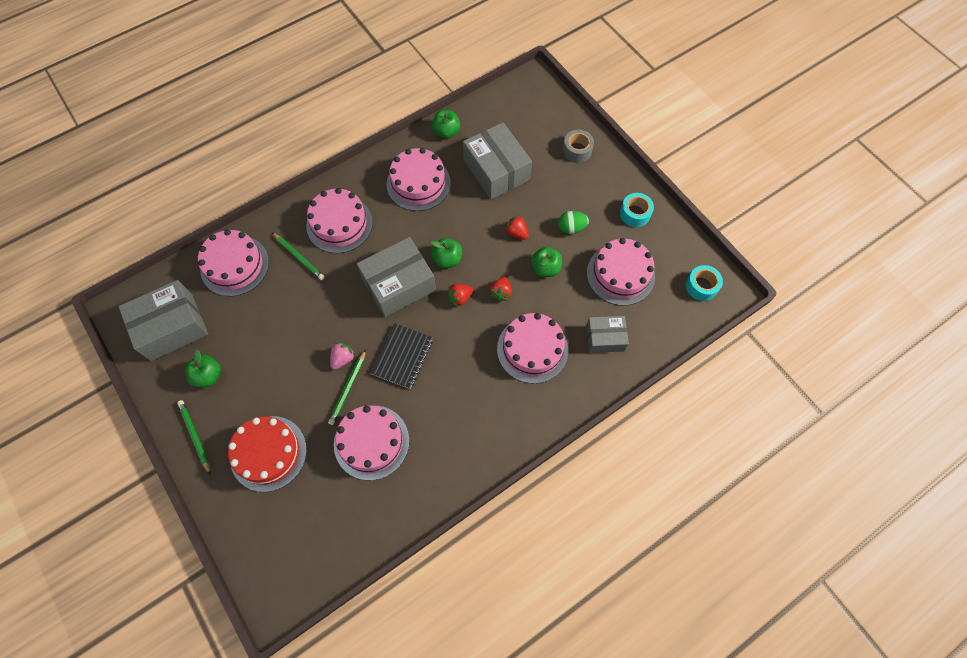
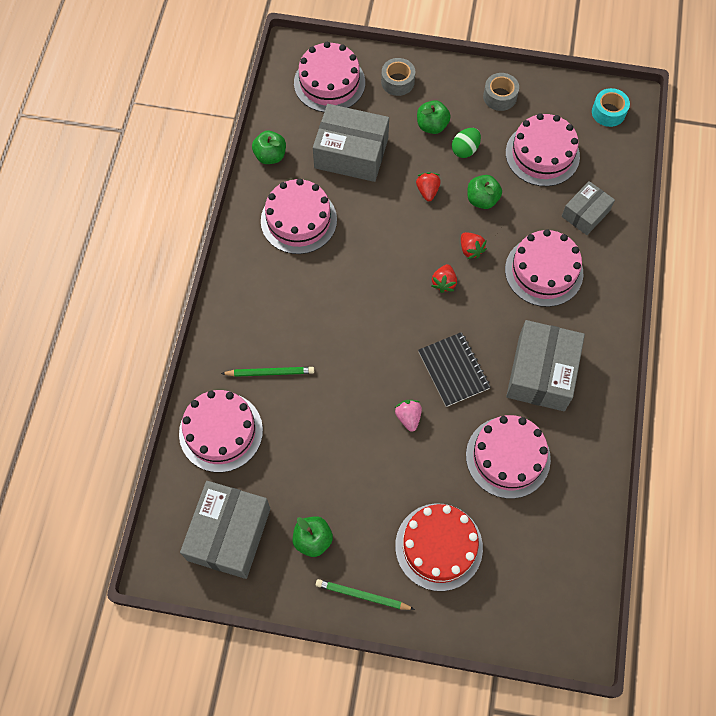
camera: 45 degrees left, 0 degrees up
pink cake [306,188,373,253] -> pink cake moved to [294,42,365,112]
green pencil [328,350,366,425] -> none
grey box [357,237,436,317] -> grey box moved to [506,320,585,411]
green apple [431,238,462,268] -> green apple moved to [417,100,451,134]
red strawberry [504,215,529,240] -> red strawberry turned 90 degrees clockwise [416,172,441,201]
turquoise tape [620,193,654,227] -> grey tape [483,73,519,111]

